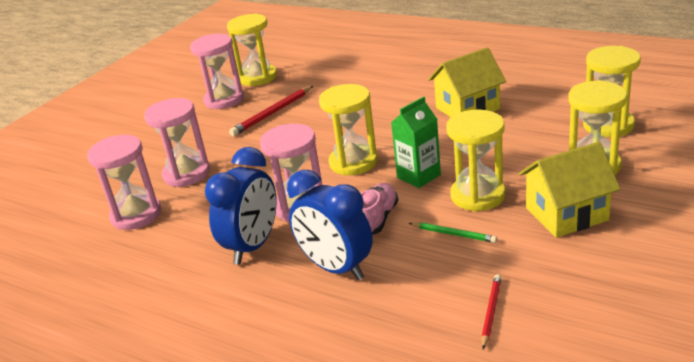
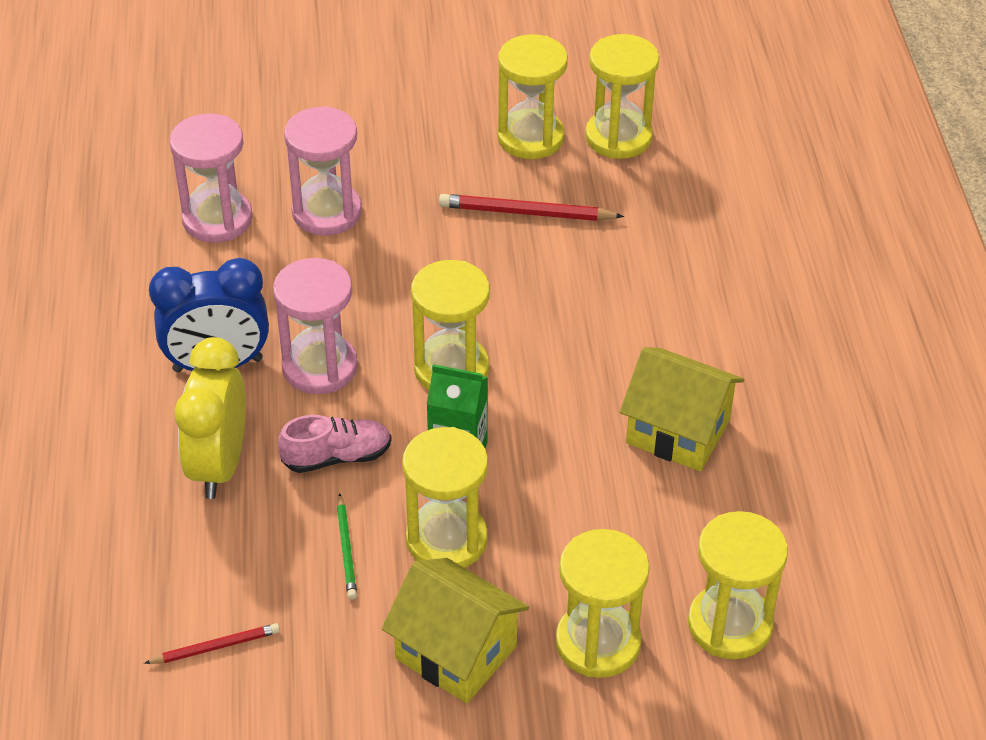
camera: 50 degrees right, 15 degrees up
pink hourglass [190,34,244,109] -> yellow hourglass [497,34,568,159]
blue clock [287,170,373,280] -> yellow clock [175,337,246,499]

